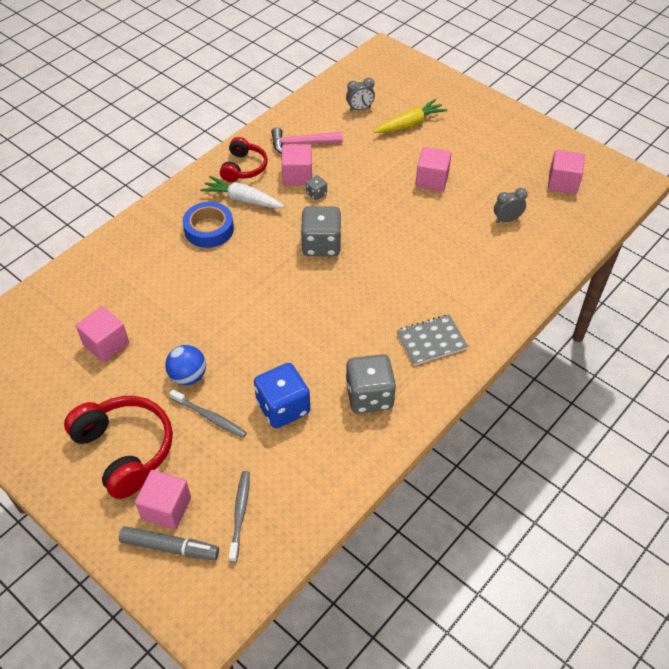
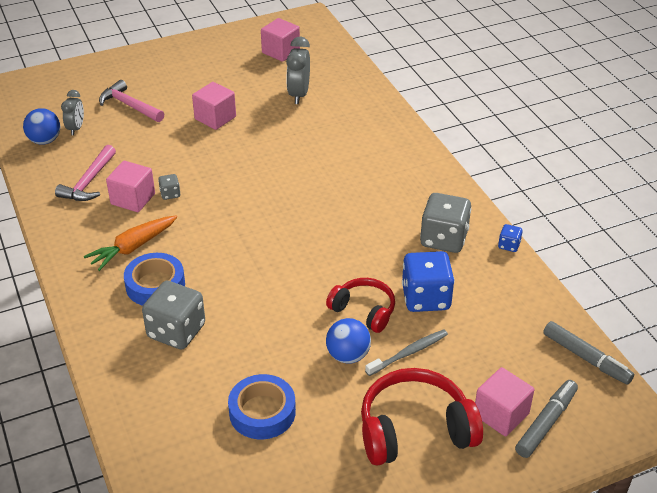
camera: 65 degrees left, 10 degrees down
pink cube [76,306,129,363] -> blue tape [228,374,296,439]
white carrot [200,176,284,208] -> orange carrot [84,215,177,271]
red headphones [220,137,268,182] -> red headphones moved to [326,278,395,333]
grey toothbrush [229,471,250,562] -> none
grey dice [301,206,341,256] -> grey dice moved to [142,281,205,349]
yellow carrot [374,99,447,133] -> pink hammer [99,80,164,122]
grey notebook [397,314,468,365] -> none
grey clock [494,188,527,223] -> grey clock [286,36,310,104], size x1.53
none -> blue ball [23,108,60,145]
none -> blue dice [498,224,523,252]
none -> grey marker [543,321,634,385]

